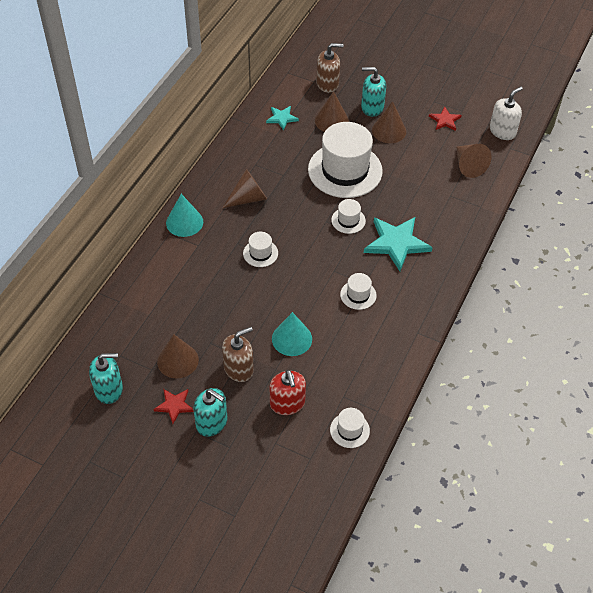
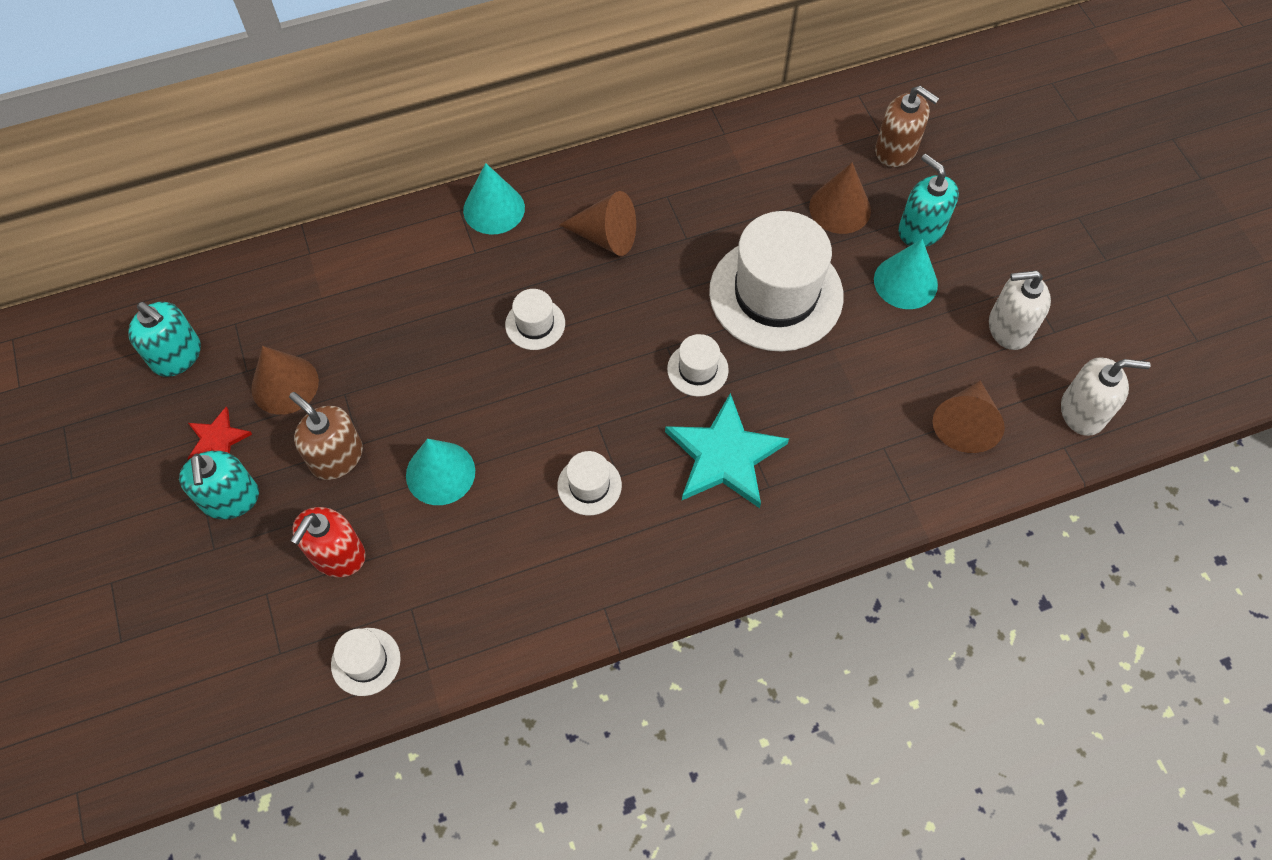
camera: 45 degrees right, 10 degrees up
brown soap dispenser [222,327,254,382] -> brown soap dispenser turned 150 degrees counterclockwise [289,392,363,480]
turquoise star [266,106,299,130] -> none
brown cone [372,101,406,143] -> turquoise cone [874,239,938,309]
red star [429,107,462,131] -> white soap dispenser [989,271,1051,350]

